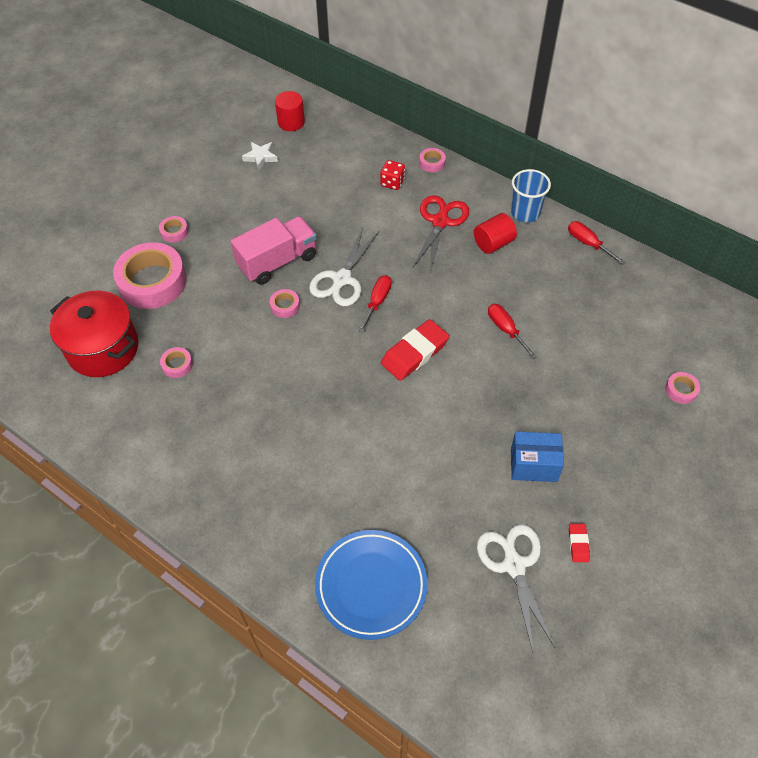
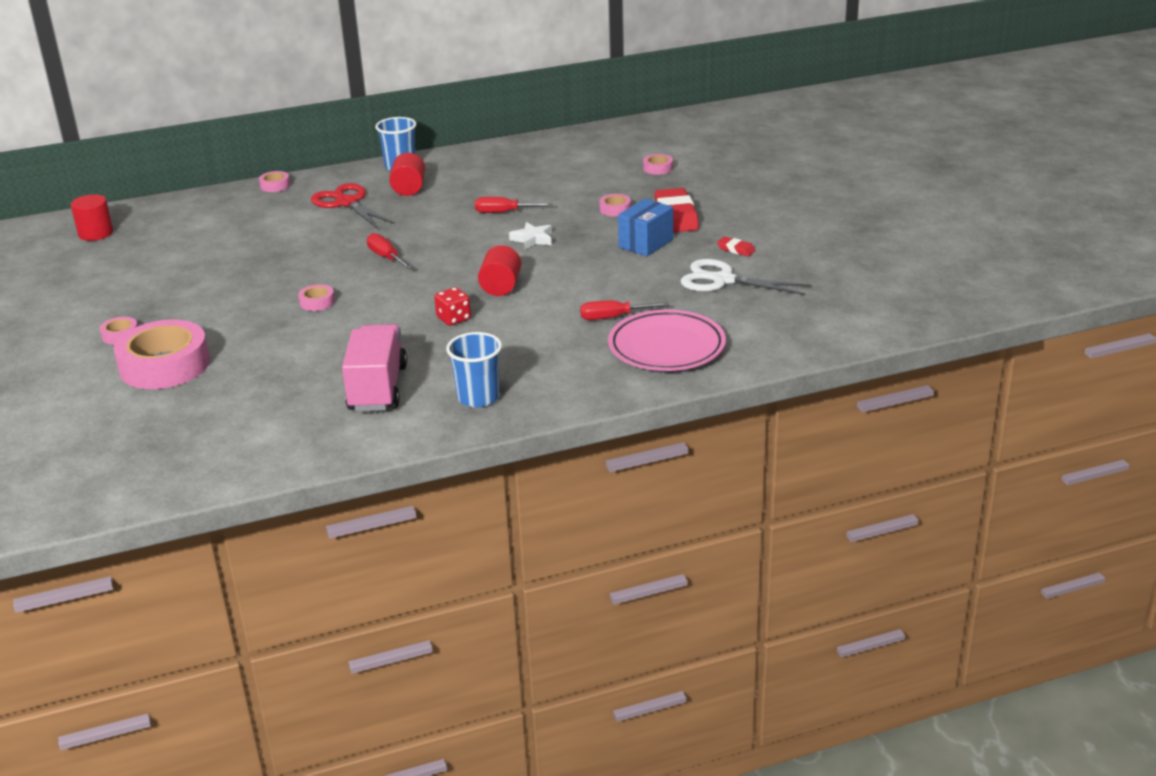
camera: 55 degrees left, 25 degrees down
red pot [50,291,138,377] -> none
pink tape [160,347,193,378] -> pink tape moved to [599,194,631,216]
pink truck [231,216,317,285] -> pink truck moved to [342,324,407,411]
white star [242,142,278,170] -> white star moved to [509,222,552,250]
white scissors [309,228,379,306] -> none
blue plate [315,530,428,640] -> pink plate [608,310,726,371]
red dice [380,160,405,190] -> red dice moved to [434,287,471,326]
red eraser [381,319,449,381] -> red eraser moved to [655,188,699,232]
red screwdriver [568,221,625,265] -> red screwdriver moved to [580,301,669,320]
none -> blue cup [446,332,502,407]
none -> red cylinder [478,245,521,296]

